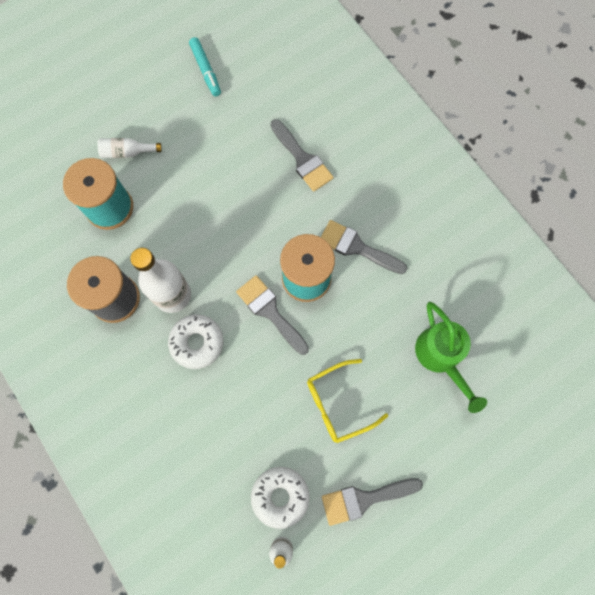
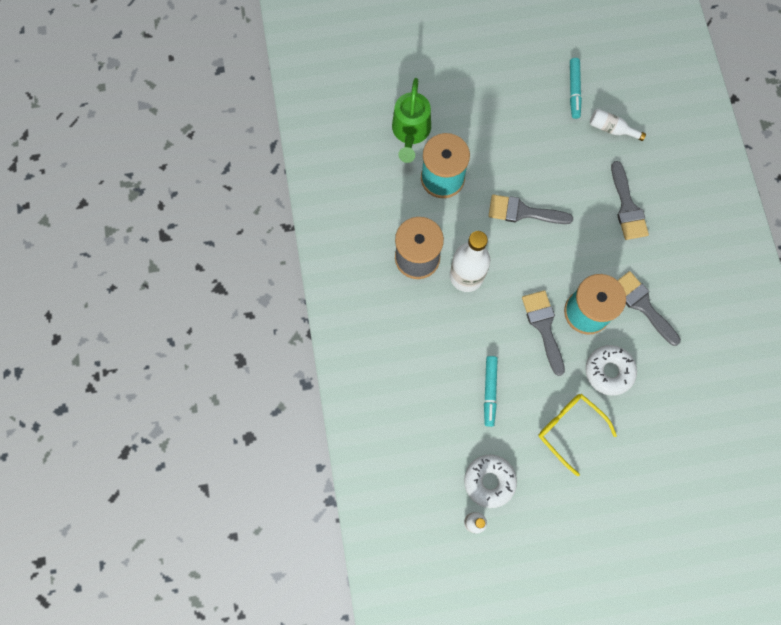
camera: 25 degrees right, 0 degrees up
white bottle [98,138,162,158] -> white bottle moved to [590,109,646,141]
white donut [168,314,223,369] -> white donut moved to [585,345,637,396]
yellow glasses [307,359,388,443] -> yellow glasses turned 45 degrees clockwise [538,394,617,476]
grey brush [322,478,423,526] -> grey brush moved to [489,195,573,224]
green watering can [415,302,487,413] -> green watering can moved to [392,78,431,163]
none -> turquoise marker [484,356,498,427]

